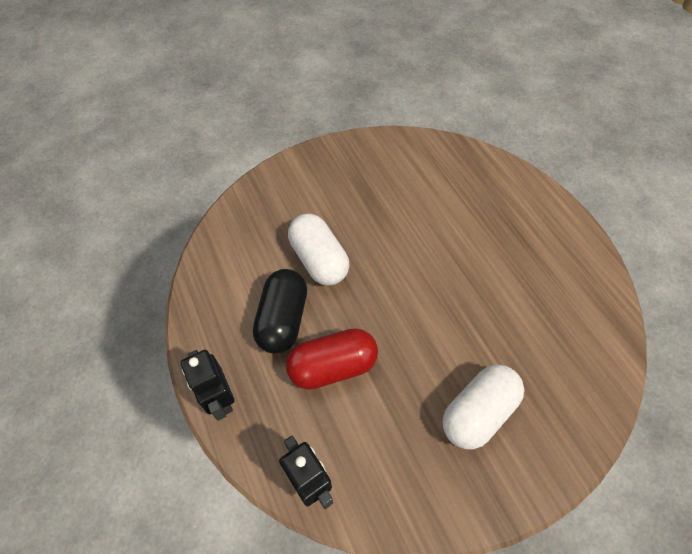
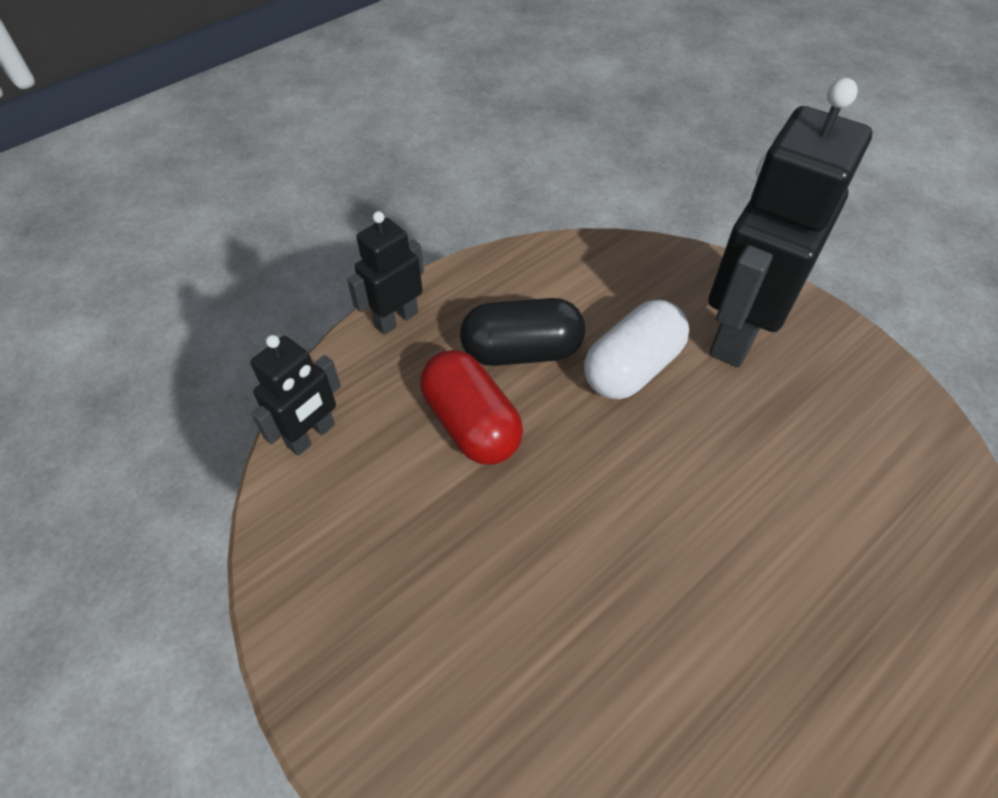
camera: 75 degrees right, 5 degrees down
white capsule [443,365,524,450] -> none
none -> black robot [708,78,872,367]

